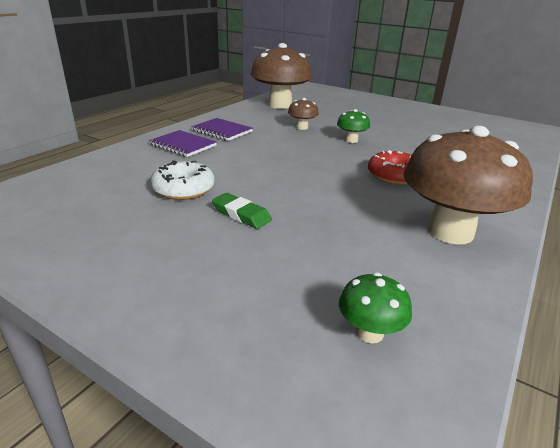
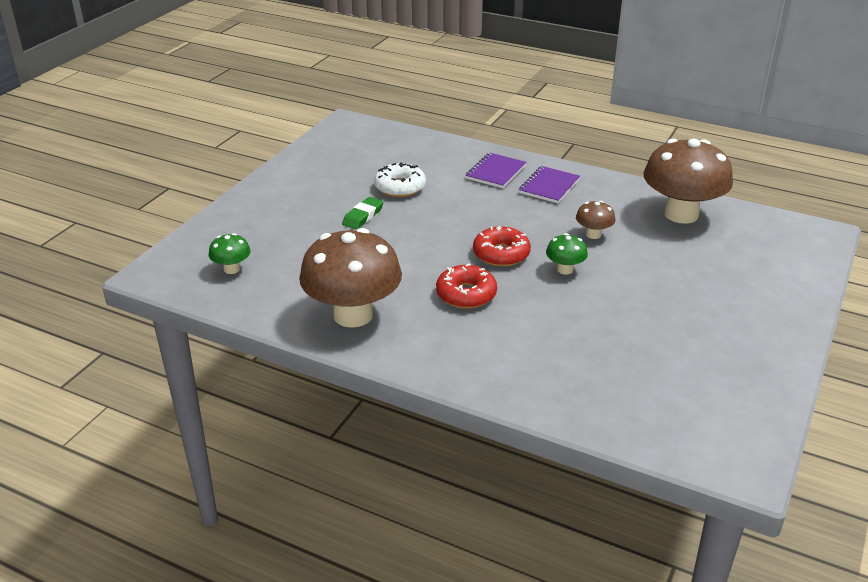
camera: 85 degrees right, 5 degrees up
none -> red donut [473,226,531,267]

